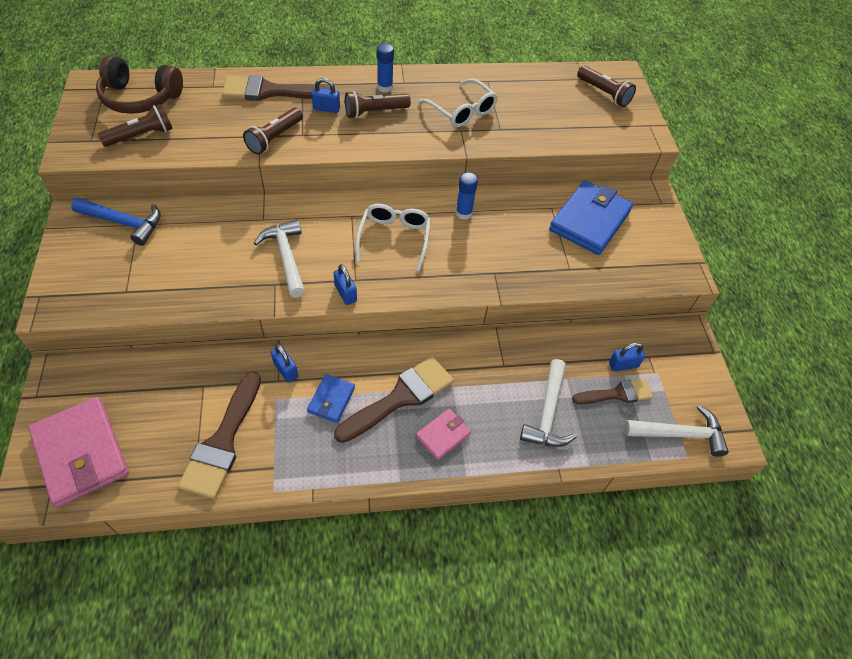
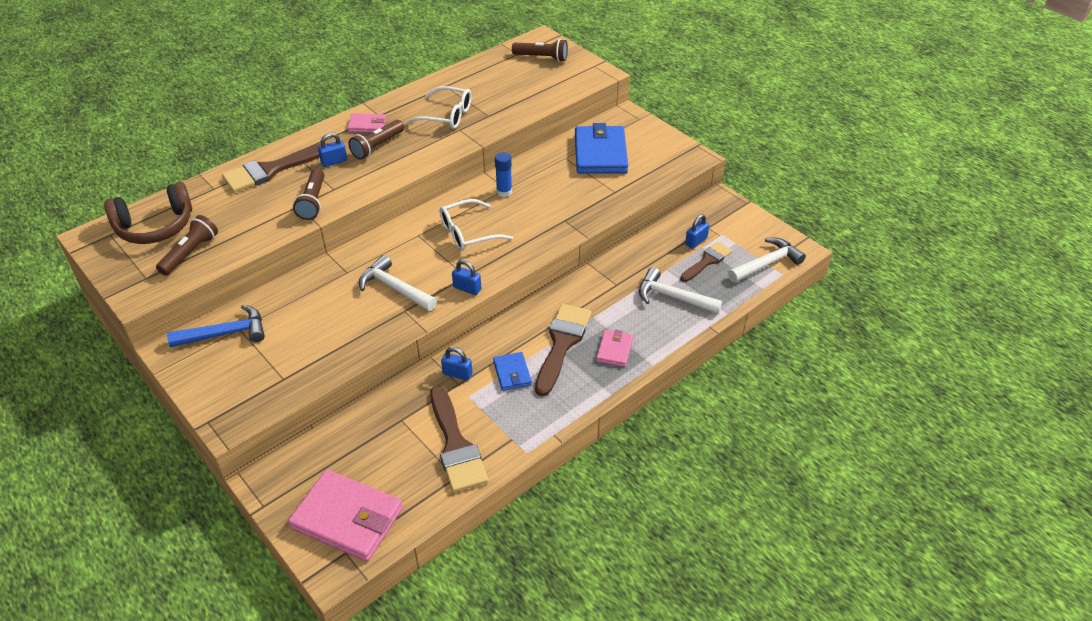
camera: 30 degrees left, 10 degrees down
white glasses [356,204,431,271] -> white glasses turned 90 degrees counterclockwise [440,199,513,251]
blue glue stick [377,43,394,93] -> pink wallet [347,113,386,133]
white hammer [520,359,576,447] -> white hammer turned 135 degrees clockwise [639,267,722,314]

